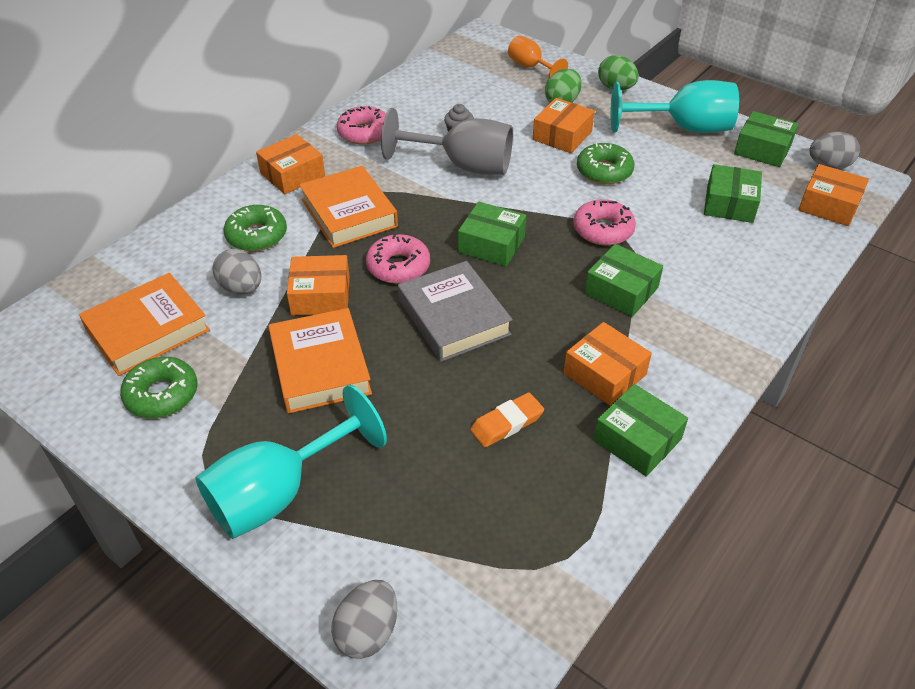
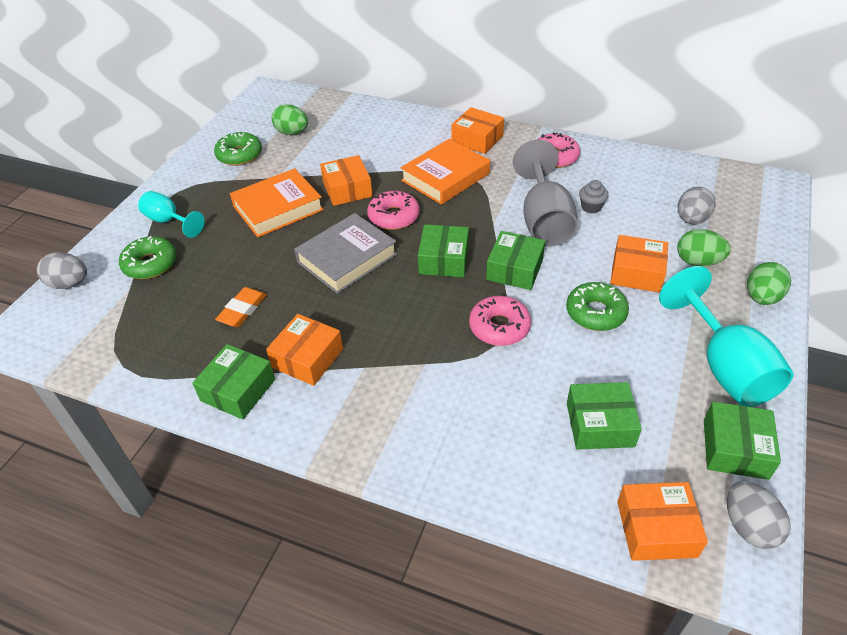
camera: 75 degrees right, 0 degrees up
orange book [79,273,210,376] -> green egg [272,104,308,135]
turquoise goblet [195,385,387,539] -> turquoise goblet [138,191,205,238], size x0.58
grey egg [213,249,261,294] -> grey egg moved to [678,186,715,225]
green donut [224,205,287,251] -> green donut moved to [119,236,177,279]
orange eraser [470,392,544,447] -> orange eraser turned 75 degrees clockwise [215,287,267,327]
orange goblet [508,36,568,78] -> none
green box [584,244,663,317] -> green box moved to [486,231,545,290]
orange box [798,164,869,226] -> orange box turned 75 degrees clockwise [617,482,708,561]

